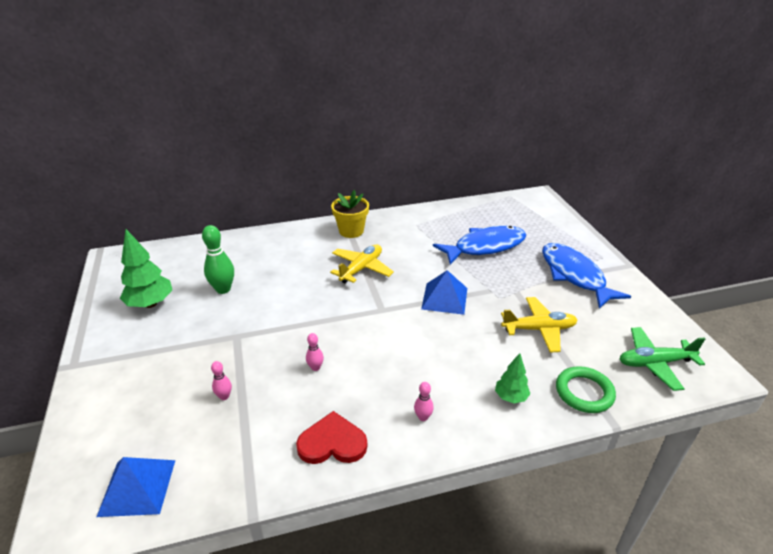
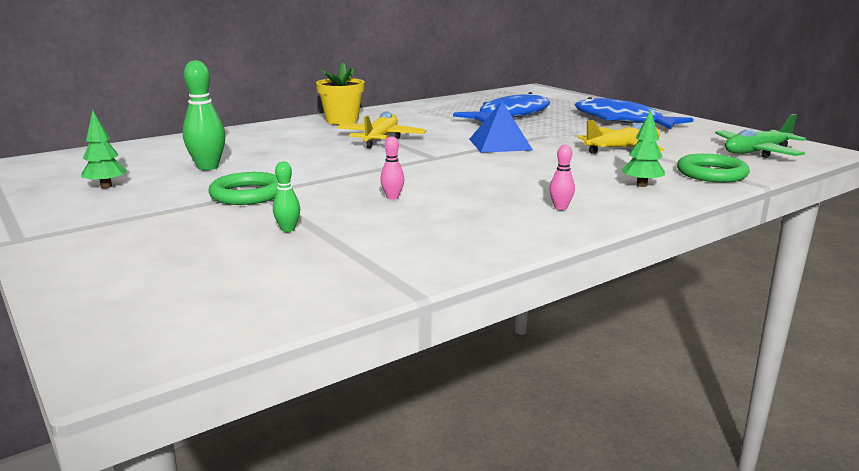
camera: 20 degrees left, 15 degrees down
blue pyramid [97,457,175,517] -> none
green tree [120,229,172,308] -> green tree [81,110,127,188], size x0.58
pink bowling pin [211,361,232,400] -> green bowling pin [273,162,300,232]
red heart [296,411,367,464] -> none
none -> green ring [208,172,279,205]

